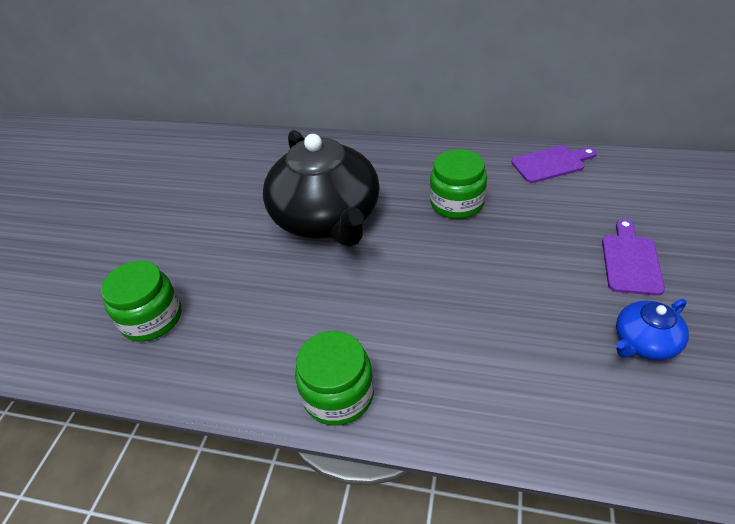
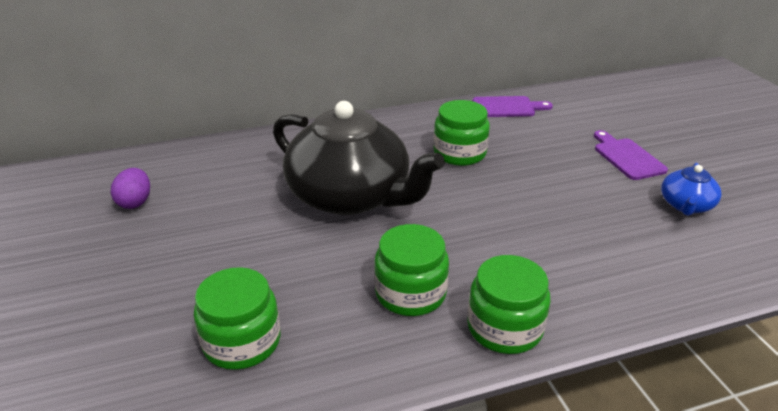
camera: 35 degrees left, 10 degrees down
purple cutting board [511,145,597,183] -> purple cutting board turned 45 degrees clockwise [473,96,553,117]
none -> purple egg [111,168,150,209]
none -> green jar [374,224,449,316]

